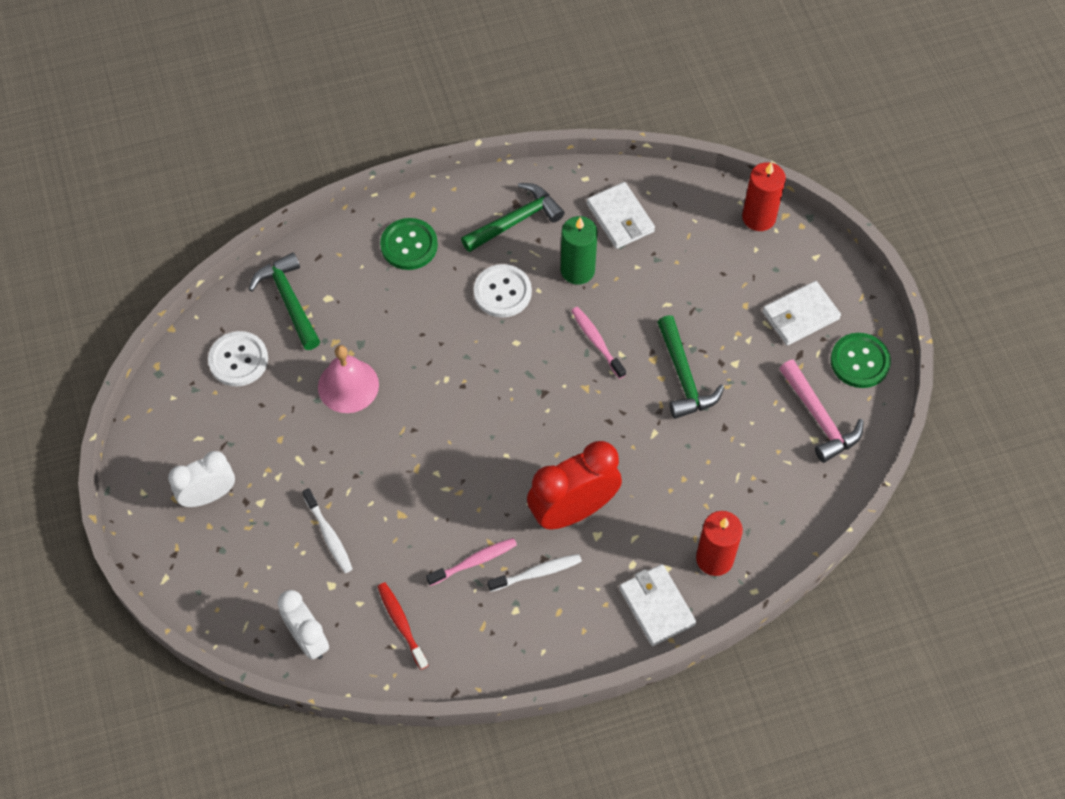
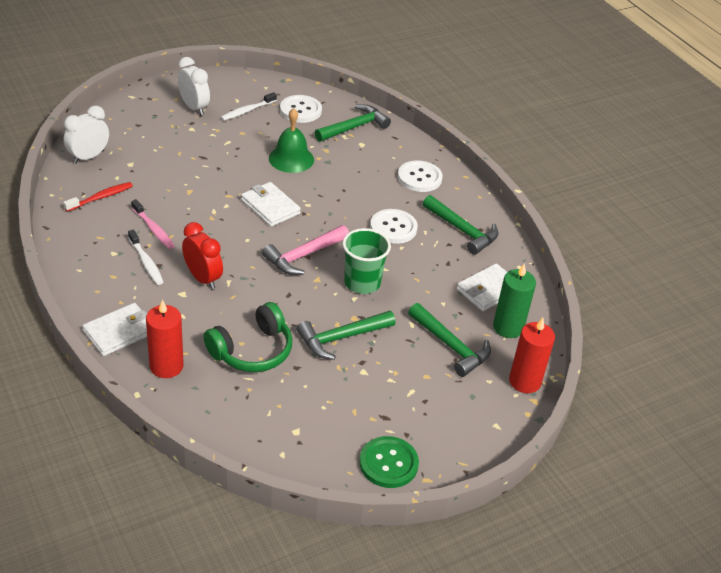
camera: 75 degrees right, 20 degrees down
white toothbrush [302,488,353,573] -> white toothbrush moved to [220,92,277,121]
pink bell [318,345,379,413] -> green bell [269,108,314,173]
green button [380,218,438,270] -> white button [398,160,443,192]
red clock [527,441,622,529] -> red clock [182,222,223,289], size x0.66
green candle [561,216,597,285] -> green candle moved to [493,263,536,338]
pink toothbrush [571,307,626,379] -> green cup [343,228,391,294]
white wallet [762,281,841,345] -> white wallet moved to [241,182,301,227]
pink hammer [779,359,864,463] -> pink hammer moved to [262,225,349,275]
none -> green headphones [204,302,292,372]
none -> green hammer [408,303,491,377]

